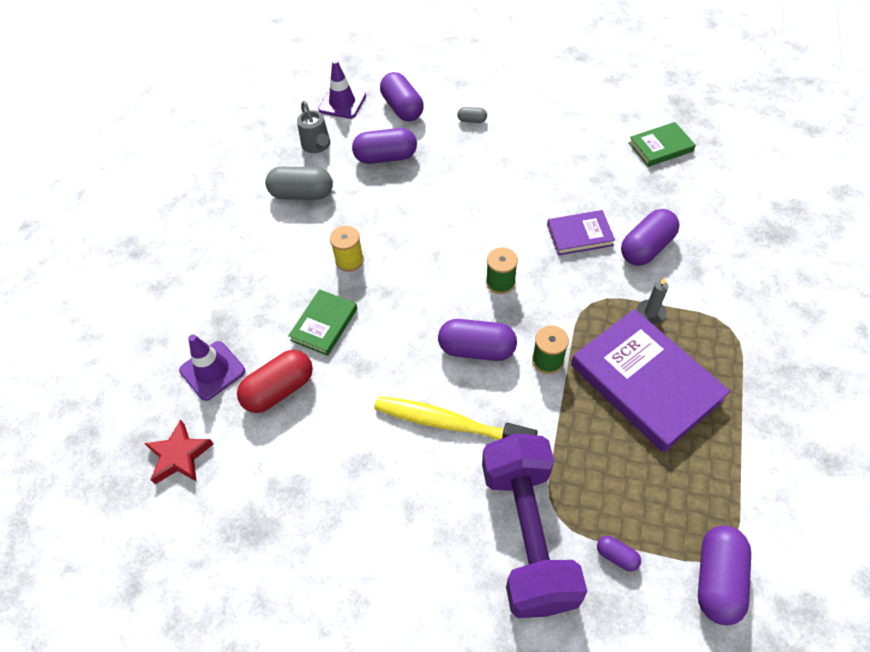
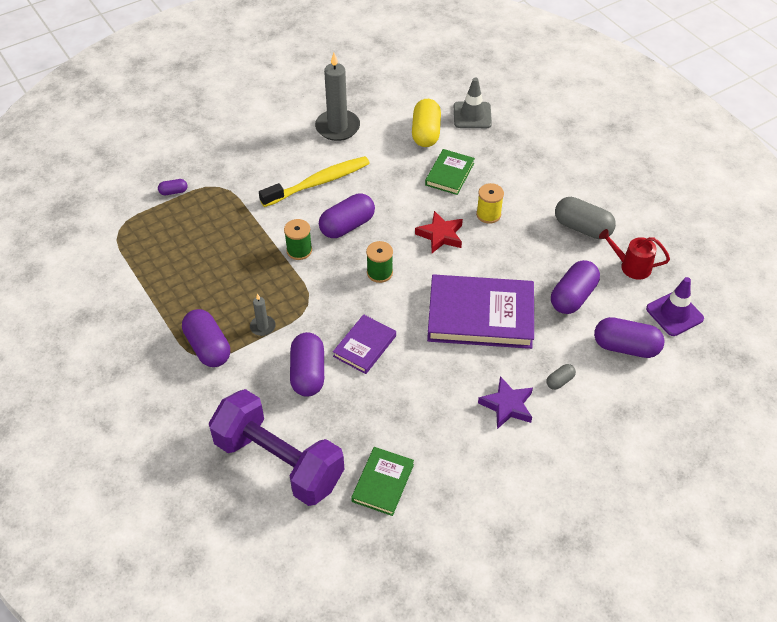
camera: 130 degrees right, 5 degrees down
red star [144,419,214,484] -> red star moved to [415,211,463,253]
purple traffic cone [179,334,245,401] -> grey traffic cone [454,78,492,128]
red capsule [237,350,313,413] -> yellow capsule [412,99,441,147]
grey capsule [265,167,333,200] -> grey capsule turned 75 degrees clockwise [555,197,616,239]
green book [288,289,357,356] -> green book turned 45 degrees clockwise [425,149,475,195]
grey watering can [297,101,330,153] -> red watering can [599,229,670,280]
purple dumbbell [482,433,587,618] -> purple dumbbell moved to [209,389,344,506]
purple book [571,309,730,453] -> purple book moved to [427,275,534,349]
purple capsule [698,525,751,625] -> purple capsule moved to [182,309,230,367]
none -> grey candle [315,53,360,141]
none -> purple star [478,376,533,429]

